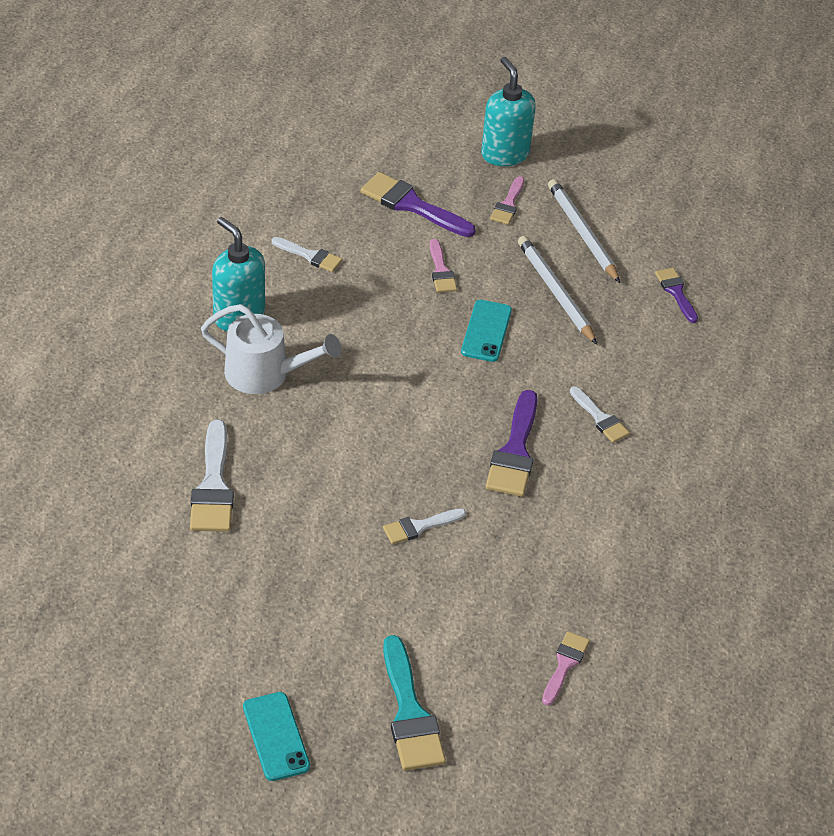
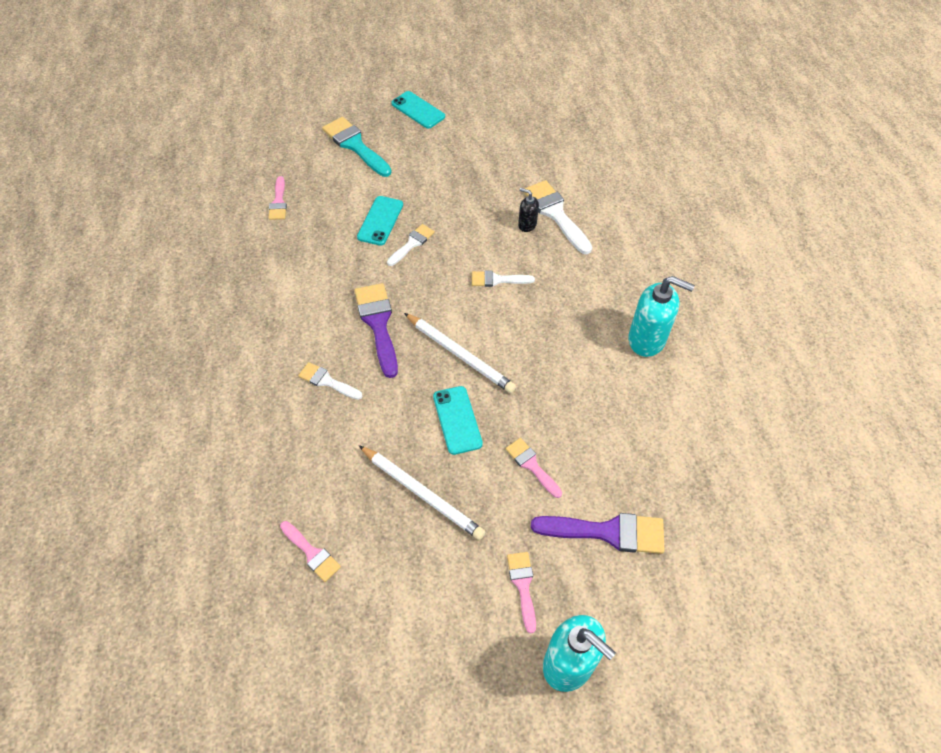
camera: 155 degrees right, 10 degrees up
white watering can [201,304,341,394] -> none
white brush [271,237,342,272] -> white brush moved to [472,270,535,287]
white pencil [548,179,620,283] -> white pencil moved to [404,313,516,393]
purple brush [655,268,698,323] -> pink brush [280,521,341,582]
none -> turquoise phone [357,196,403,246]
none -> black soap dispenser [518,188,539,232]

